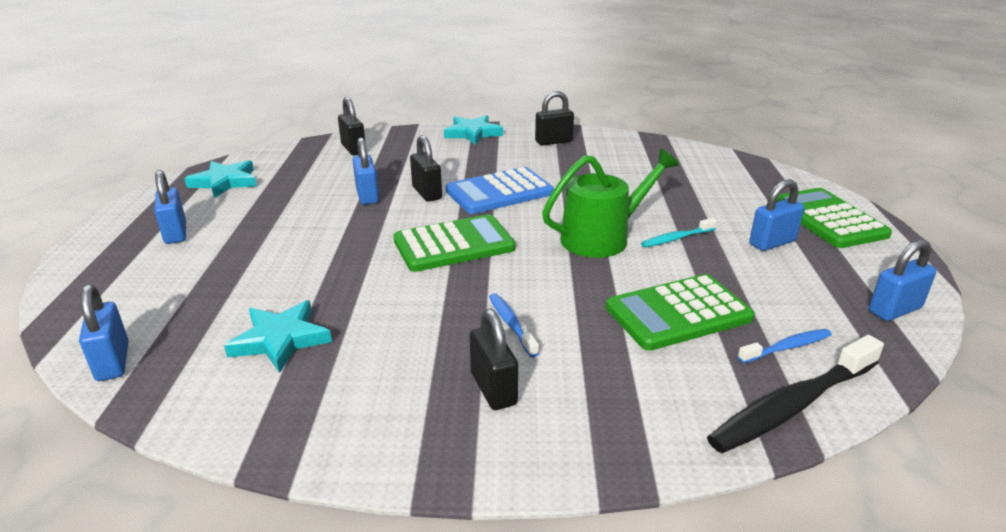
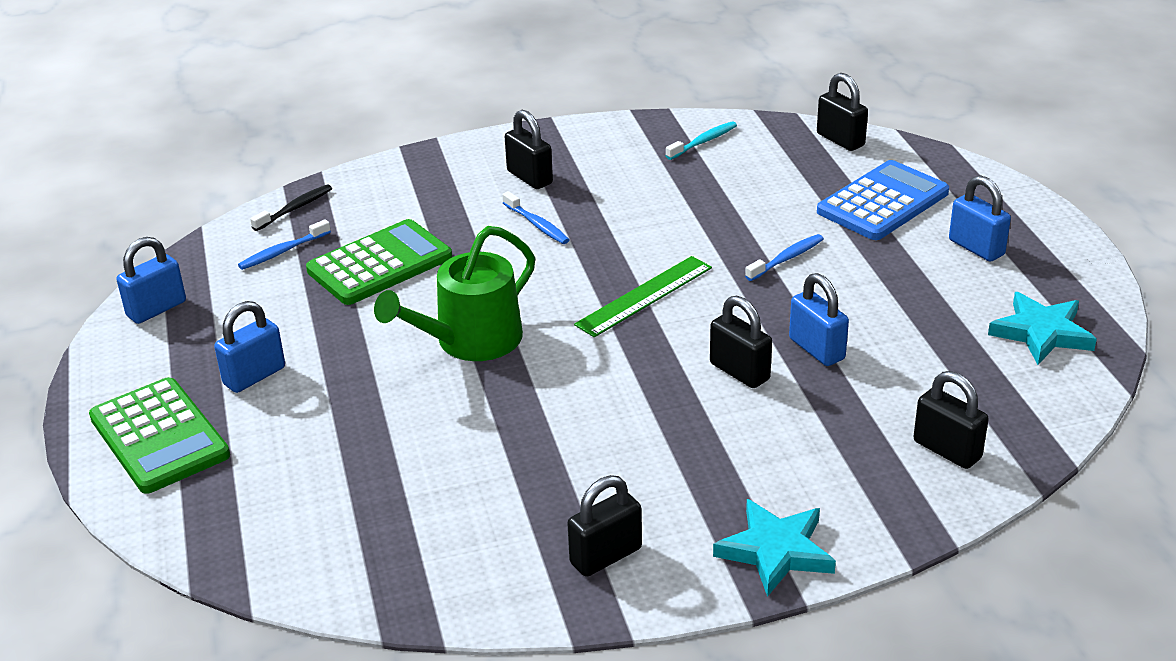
camera: 165 degrees right, 5 degrees up
blue padlock [79,284,129,381] -> black padlock [817,73,868,151]
turquoise star [224,300,332,373] -> none
green calculator [393,214,516,272] -> green ruler [574,256,712,337]
blue calculator [446,167,554,214] -> blue calculator moved to [817,160,949,240]
turquoise toothbrush [641,218,717,247] -> turquoise toothbrush moved to [666,121,737,160]
black toothbrush [707,335,884,453] -> black toothbrush [250,184,332,231], size x0.52
none -> blue toothbrush [745,234,824,281]

